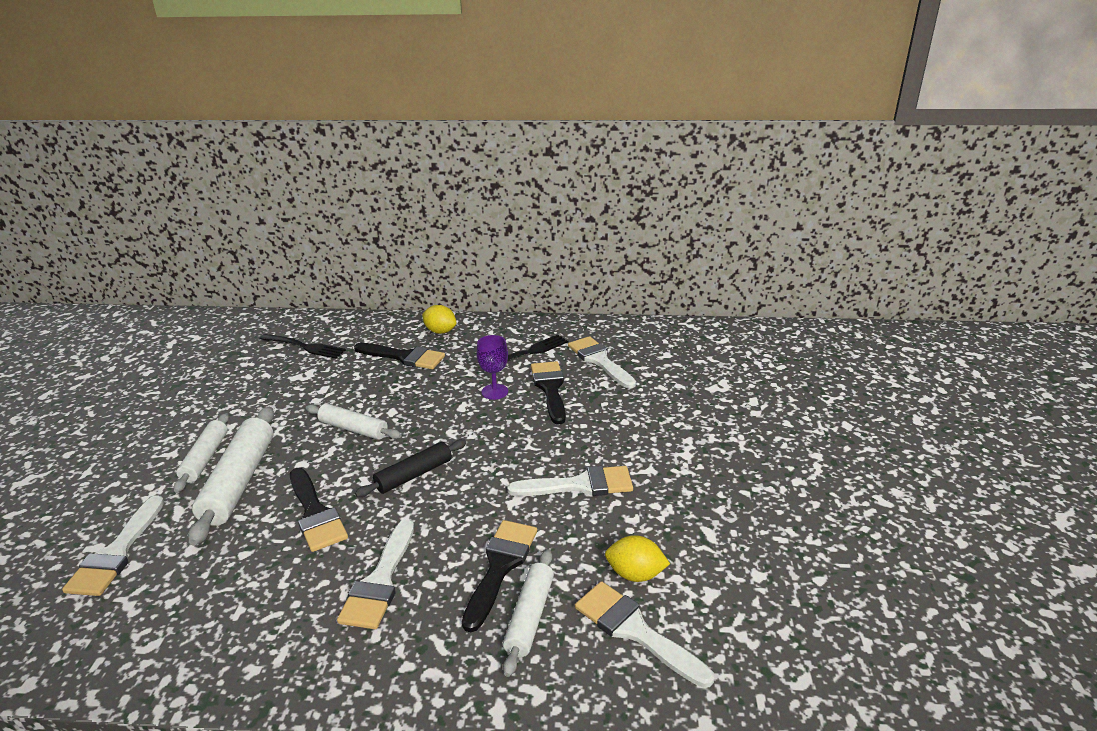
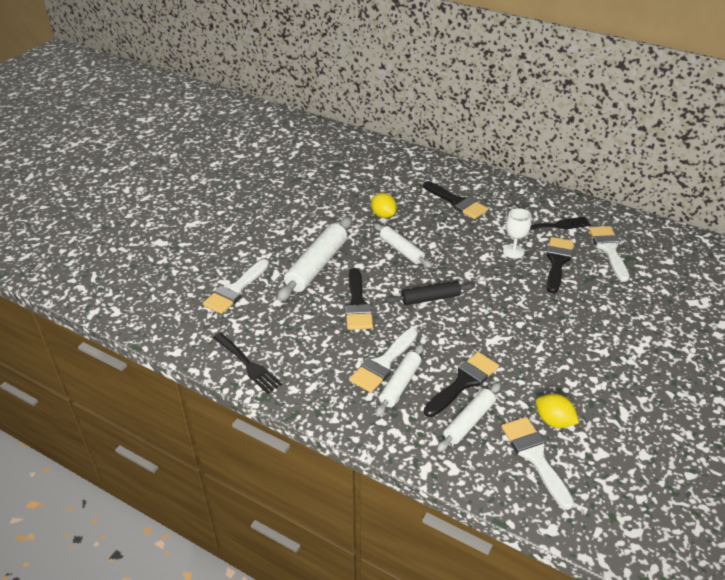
camera: 25 degrees right, 10 degrees up
white rolling pin [174,413,229,493] -> white rolling pin moved to [376,344,424,417]
black fork [259,334,346,359] -> black fork moved to [213,332,282,394]
yellow lemon [422,305,457,334] -> yellow lemon moved to [371,193,397,218]
purple goblet [477,335,508,400] -> white goblet [503,208,531,259]
white brush [507,466,633,496] -> none

